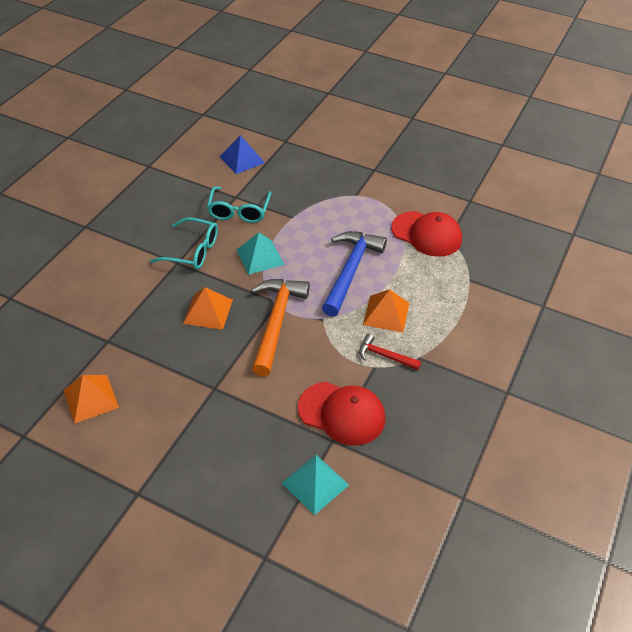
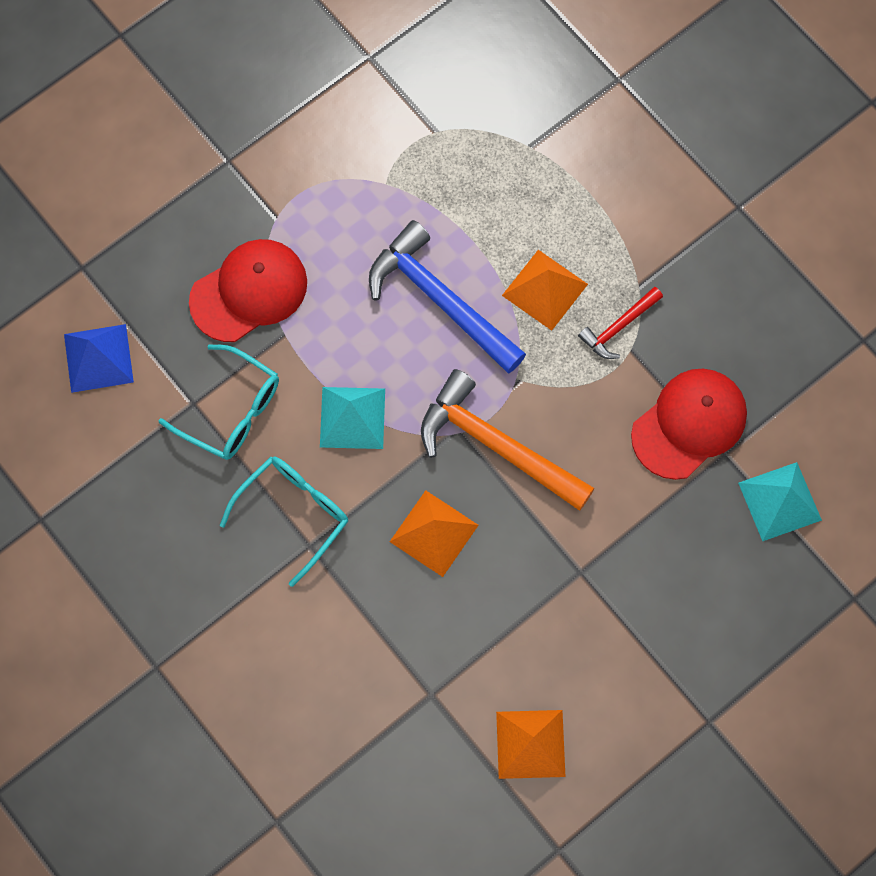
camera: 65 degrees left, 25 degrees up
red cap [391,211,462,257] -> red cap moved to [189,239,307,342]

